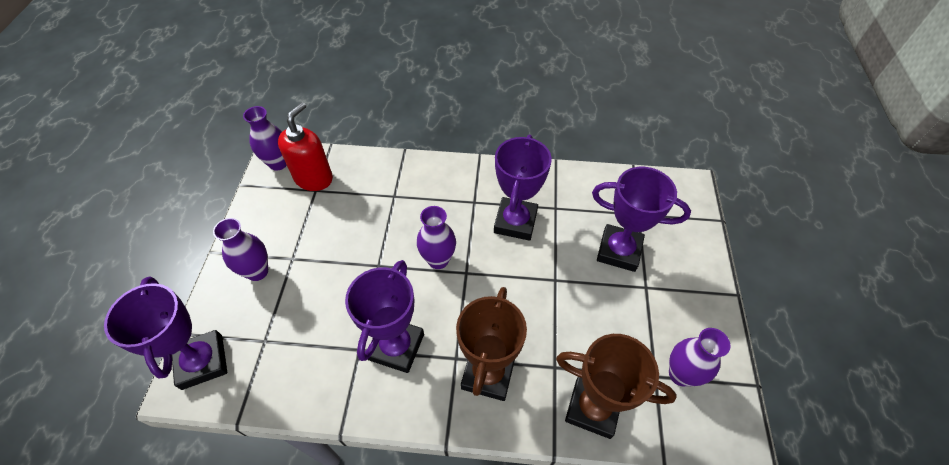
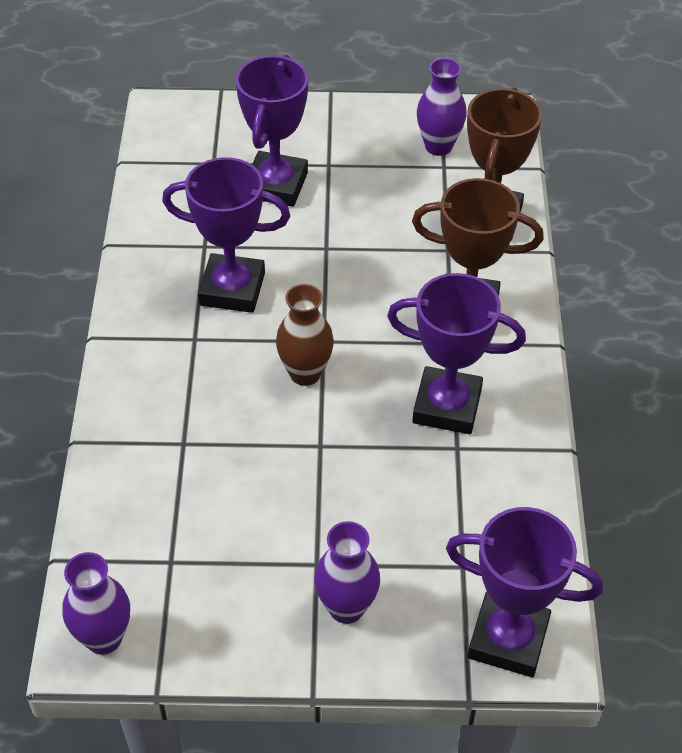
camera: 95 degrees left, 5 degrees down
purple trophy [104,276,227,390] -> purple trophy turned 45 degrees clockwise [446,507,603,677]
red soap dispenser [278,102,333,191] -> none
purple vase [417,206,456,269] -> brown vase [276,284,334,386]

